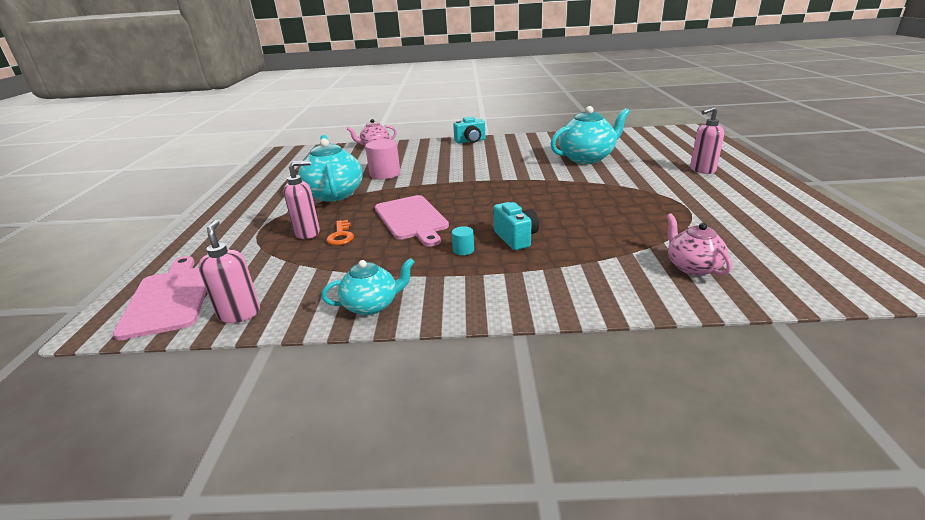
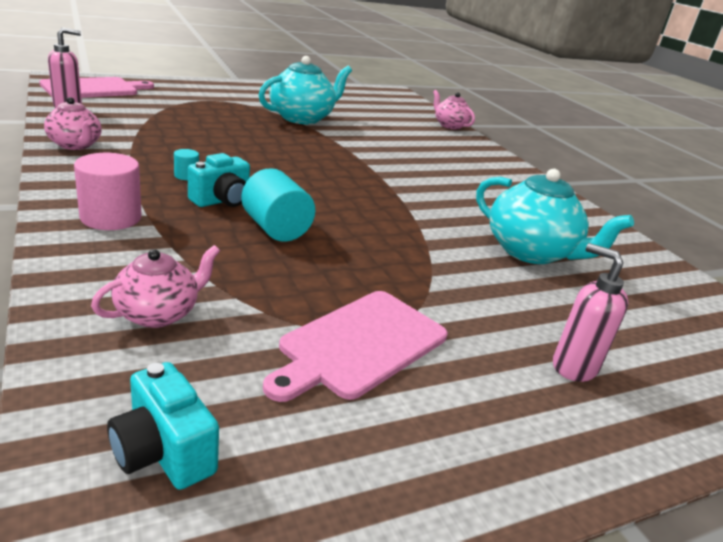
camera: 60 degrees right, 0 degrees up
pink soap dispenser [283,160,320,239] -> none
turquoise teapot [321,258,415,315] -> pink teapot [44,97,102,150]
orange key [326,220,354,245] -> none
pink cylinder [365,139,400,179] -> pink cylinder moved to [74,153,142,230]
pink cutting board [375,195,449,247] -> pink cutting board moved to [263,291,448,402]
turquoise camera [453,116,485,143] -> turquoise camera moved to [107,362,219,490]
none -> turquoise cylinder [241,168,315,242]

